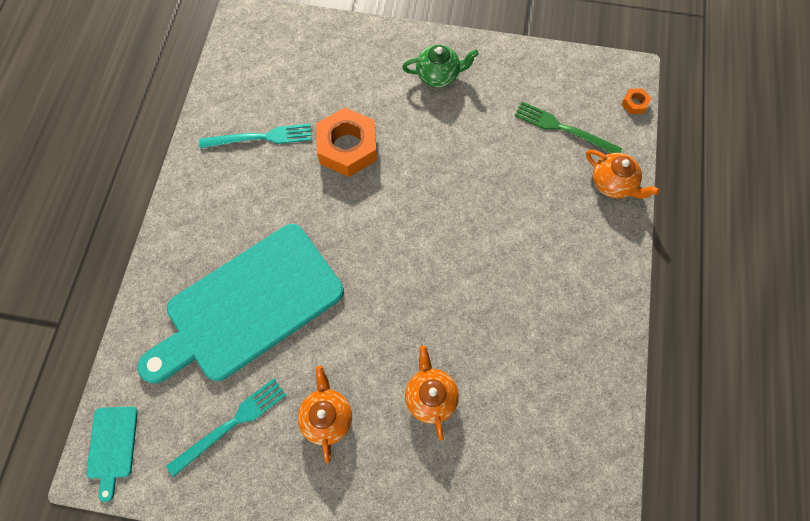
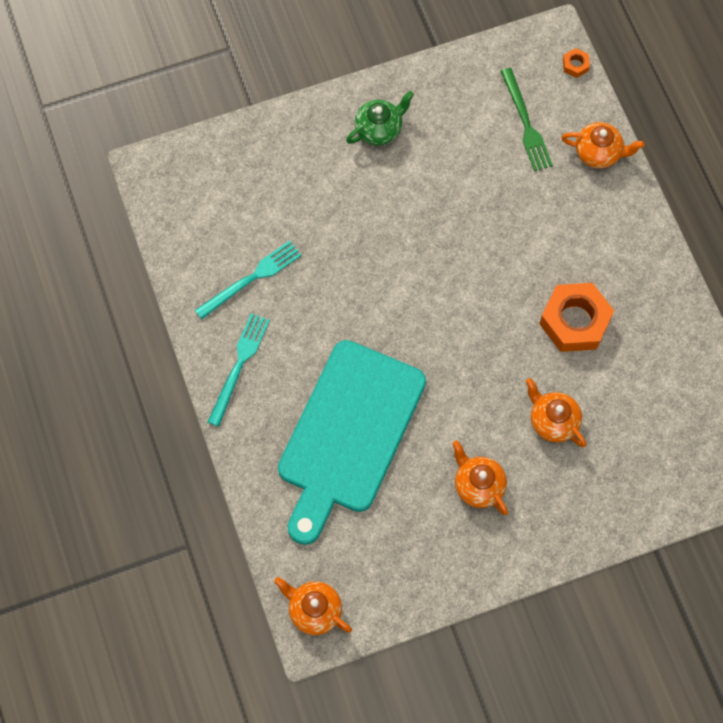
camera: 30 degrees left, 0 degrees up
turquoise cutting board [86,407,138,502] -> orange teapot [274,577,352,635]
turquoise fork [166,378,286,477] -> turquoise fork moved to [208,313,270,427]
orange nut [316,107,377,177] -> orange nut moved to [539,283,614,352]
green fork [514,101,622,153] -> green fork turned 105 degrees counterclockwise [500,68,553,171]

